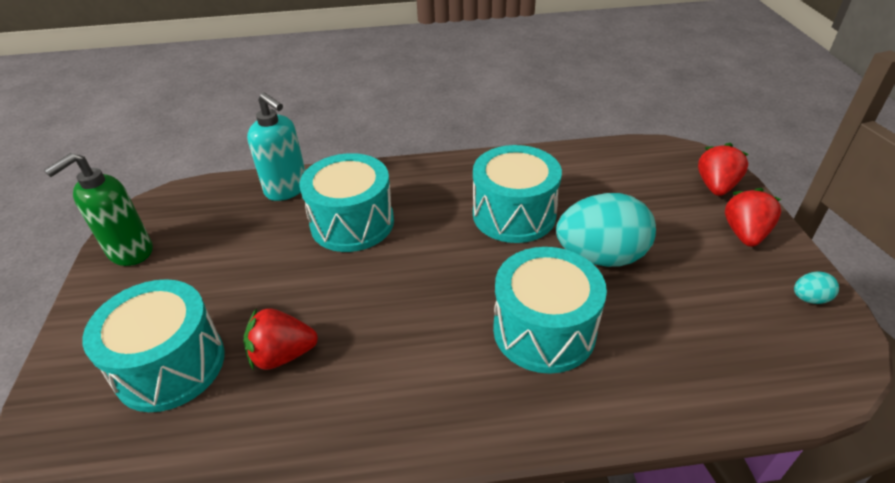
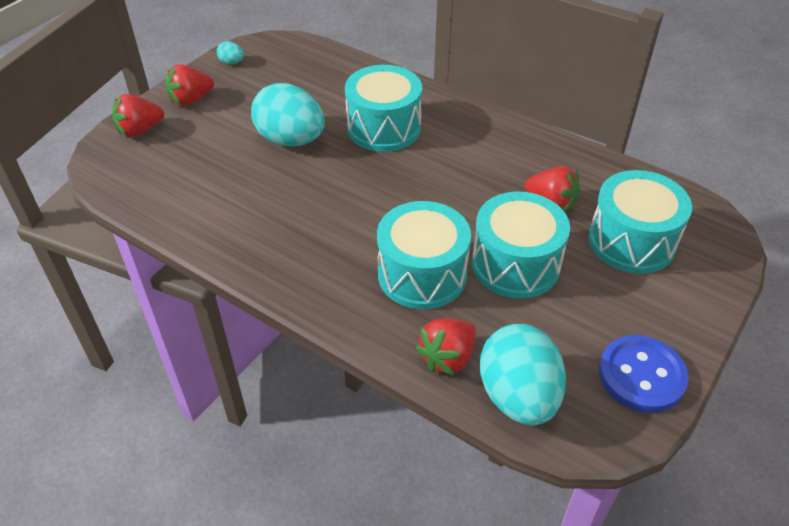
camera: 140 degrees left, 5 degrees up
green soap dispenser [44,153,153,266] -> blue button [599,335,689,413]
turquoise soap dispenser [247,92,305,201] -> red strawberry [416,318,476,376]
turquoise drum [473,145,562,243] -> turquoise drum moved to [472,192,570,298]
none -> turquoise egg [480,324,566,426]

